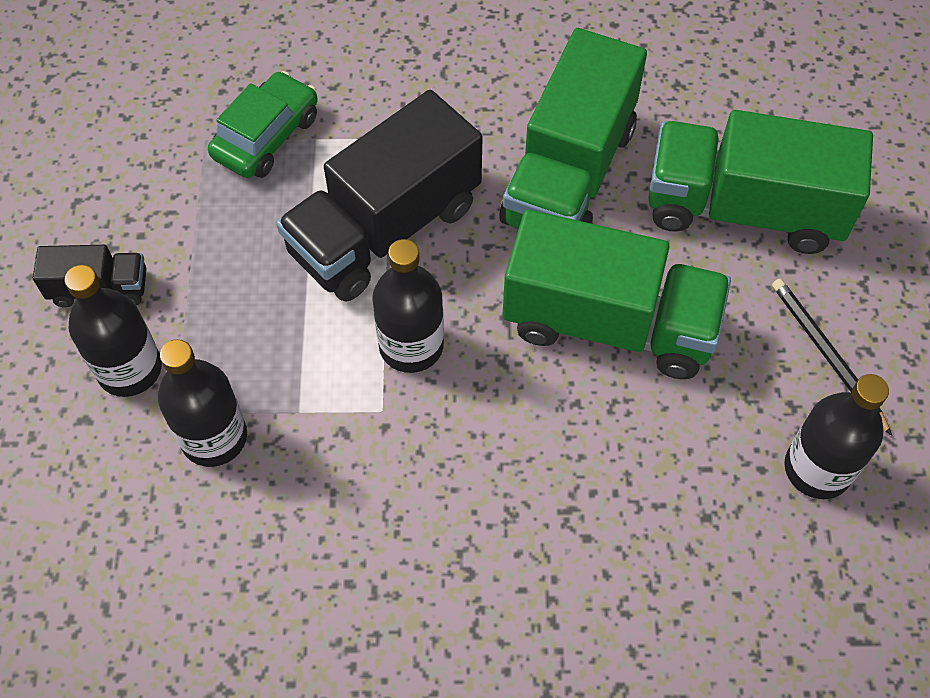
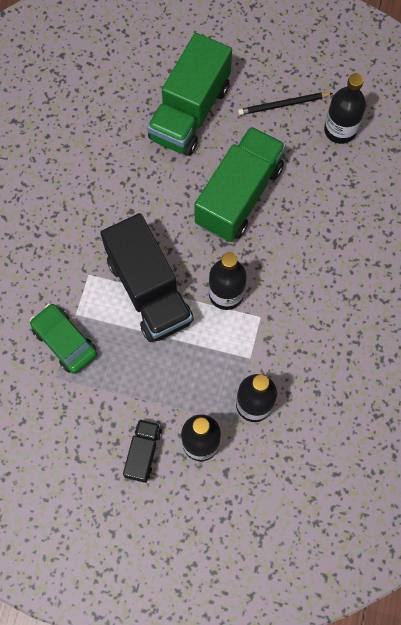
camera: 75 degrees left, 10 degrees up
green truck [499,28,647,229] -> none

